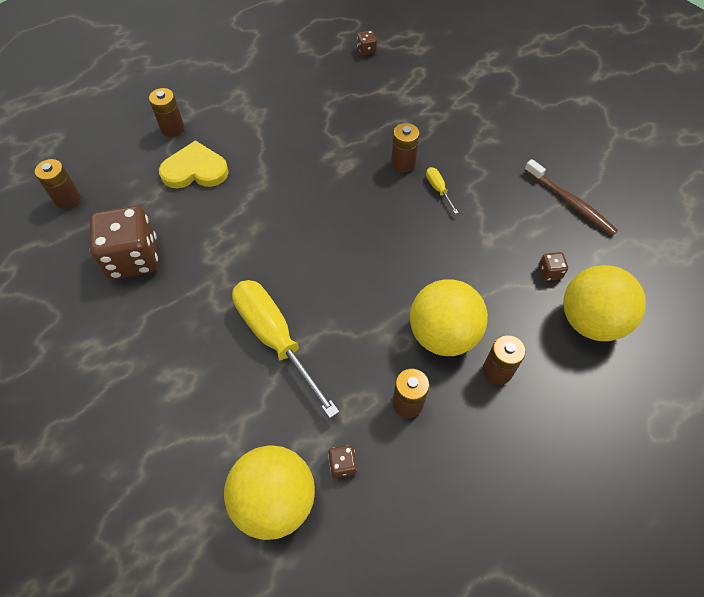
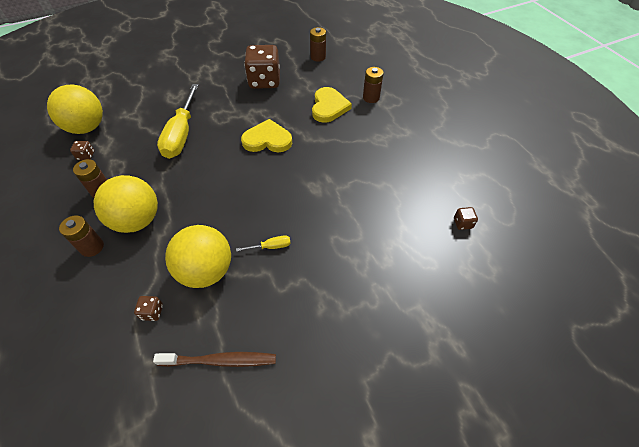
camera: 100 degrees right, 5 degrees down
yellow screwdriver [232,280,339,418] -> yellow screwdriver turned 120 degrees clockwise [157,84,199,159]
brown battery [391,123,419,172] -> none
brown toothbrush [524,159,618,236] -> brown toothbrush turned 150 degrees counterclockwise [153,352,276,367]
yellow ball [563,265,646,341] -> yellow ball moved to [165,225,231,288]
none -> yellow heart [241,119,292,153]

